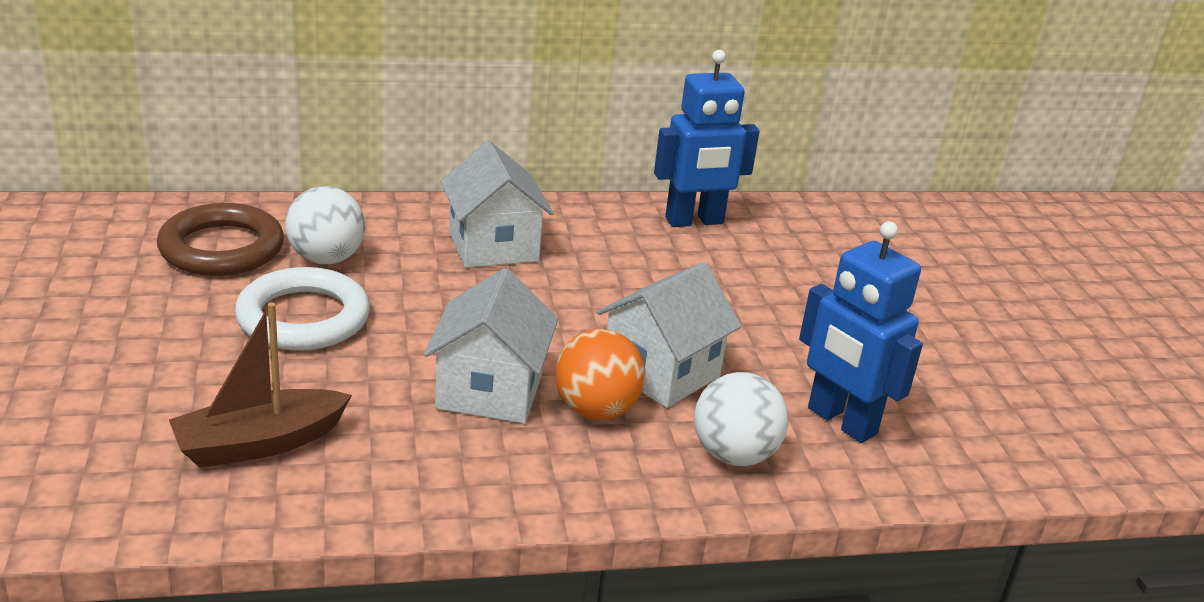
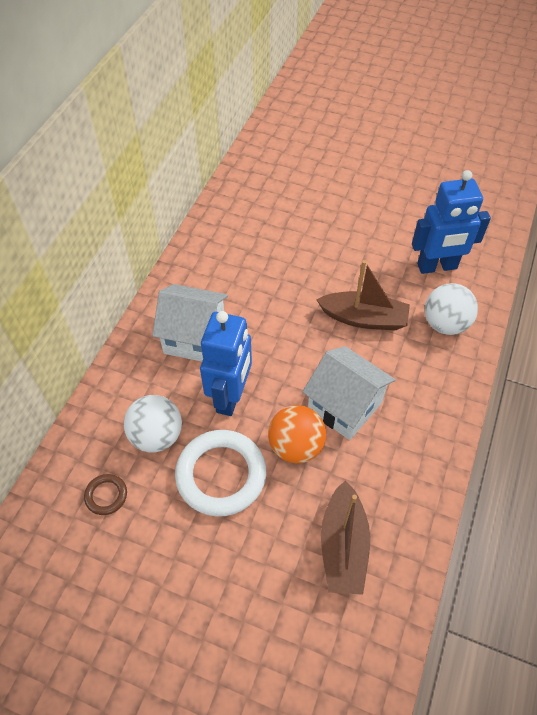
camera: 55 degrees left, 25 degrees up
brown ring [157,203,284,276] -> brown ring [84,474,127,515], size x0.46
orange ball [555,329,645,420] -> orange ball moved to [268,405,326,463]
white house [597,262,741,408] -> brown boat [316,260,410,330]
blue robot [654,50,759,227] -> blue robot moved to [200,311,252,416]

